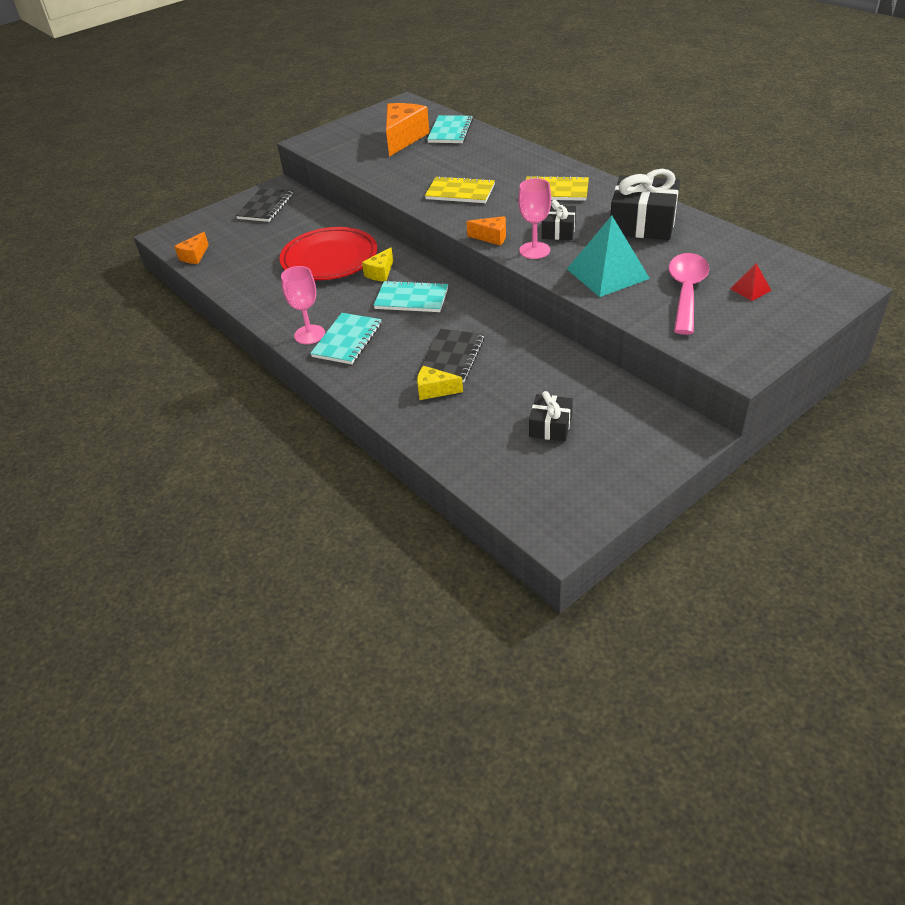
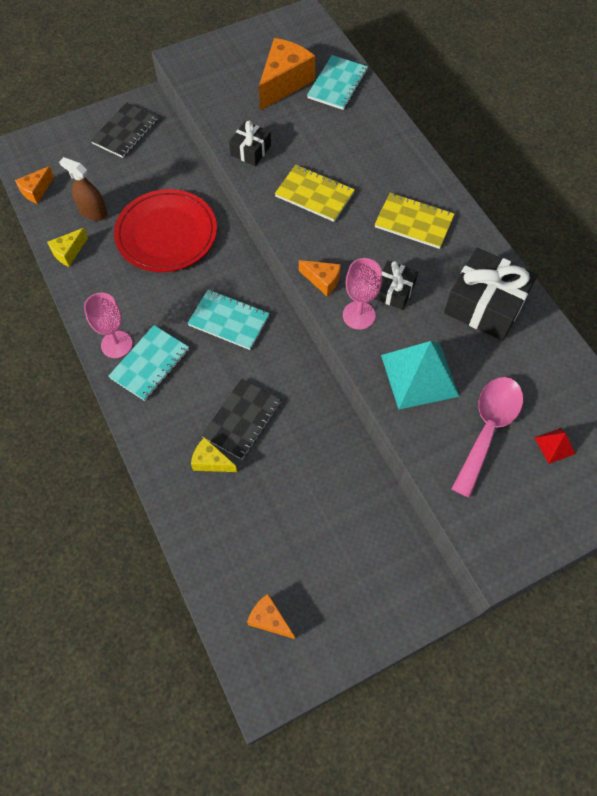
camera: 10 degrees right, 20 degrees up
yellow cheese [362,247,393,281] -> yellow cheese moved to [47,228,88,267]
black gift [529,391,573,442] -> black gift moved to [229,120,271,166]
none -> brown spray bottle [59,157,107,221]
none -> orange cheese [247,594,295,639]

